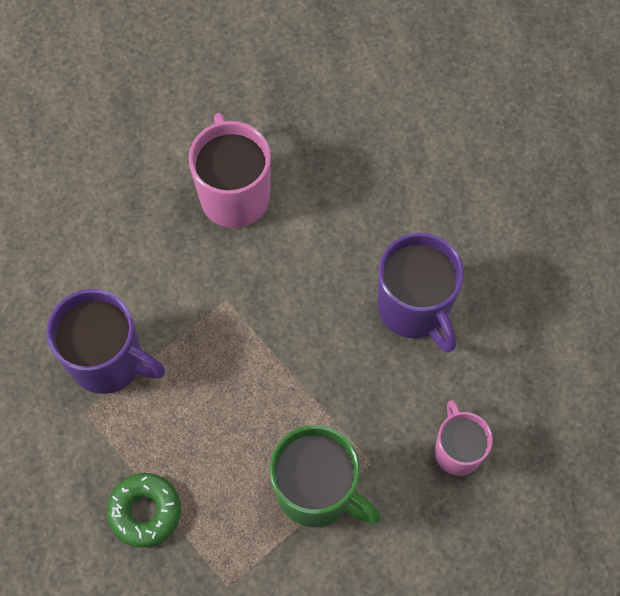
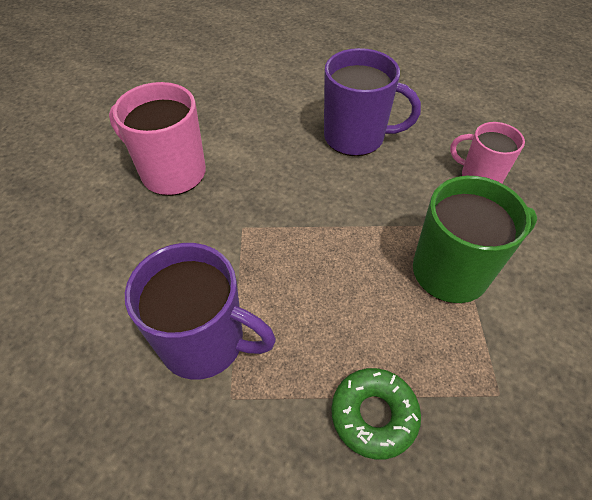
camera: 50 degrees left, 15 degrees down
purple mug [46,289,165,394] -> purple mug turned 45 degrees clockwise [125,243,276,380]

